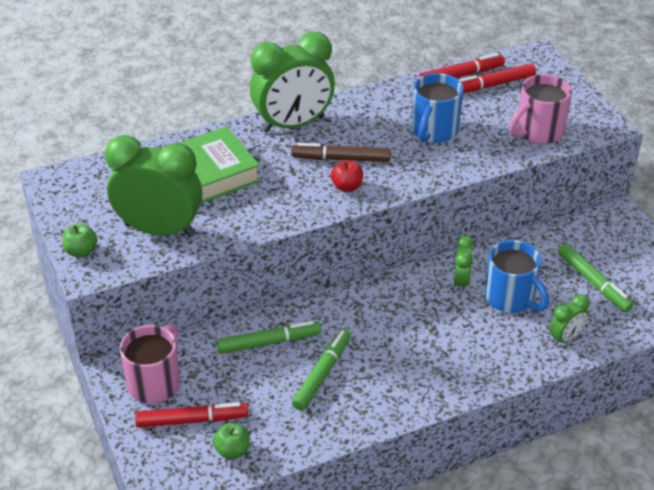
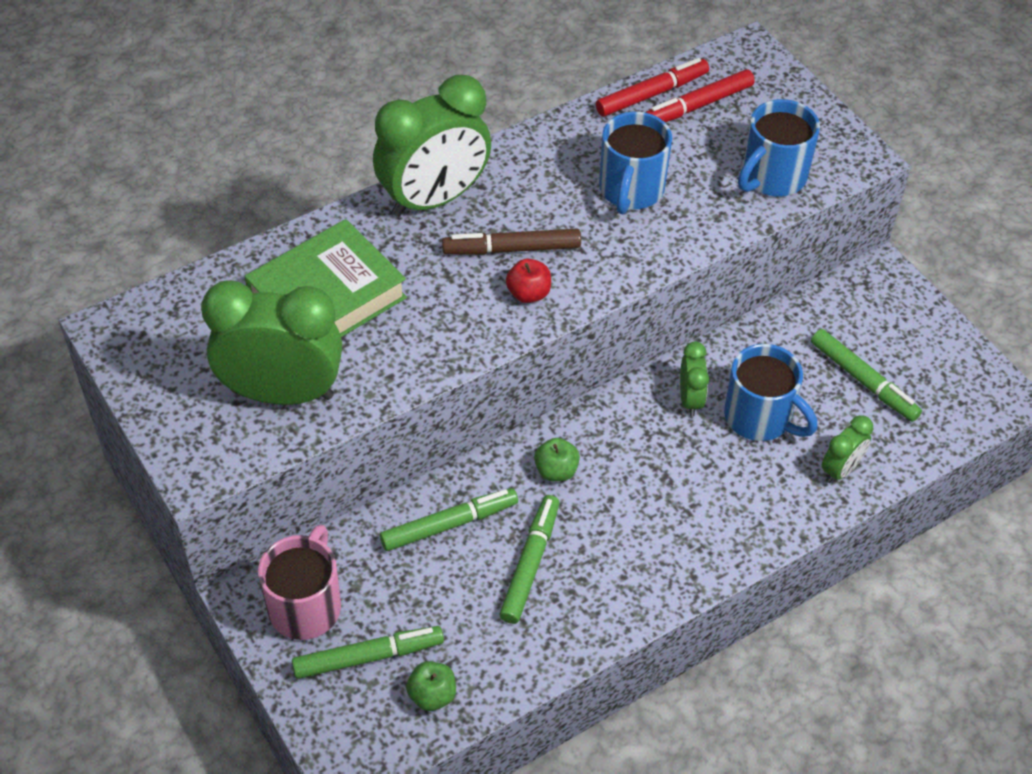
camera: 10 degrees left, 10 degrees up
green apple [62,224,97,257] -> green apple moved to [534,438,580,481]
red marker [135,402,248,428] -> green marker [292,626,444,679]
pink mug [509,74,572,144] -> blue mug [738,99,820,196]

